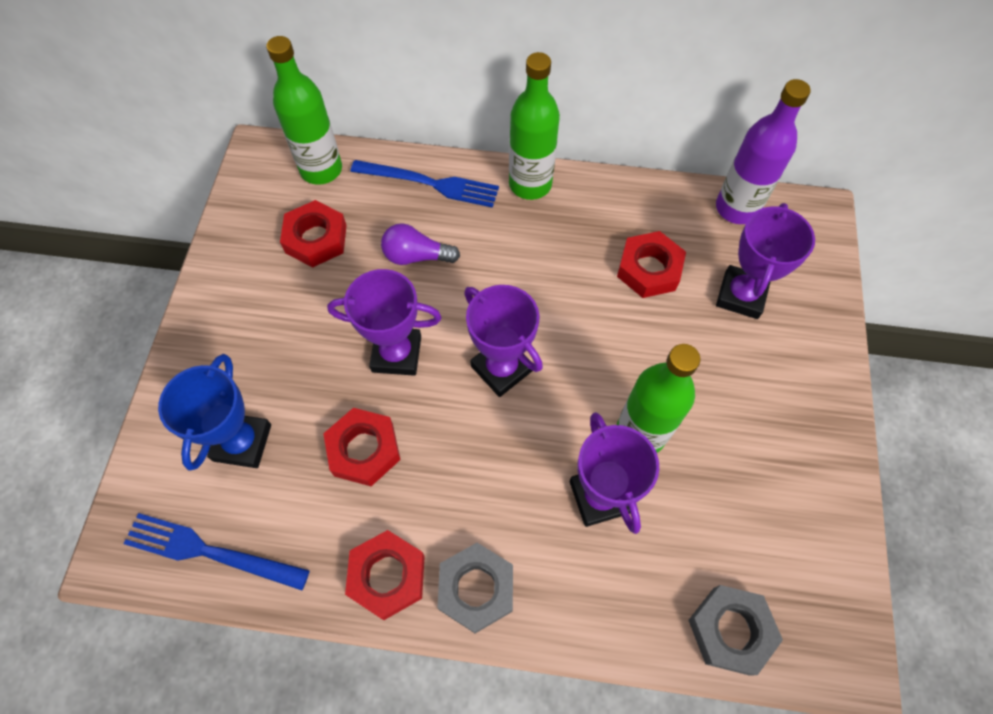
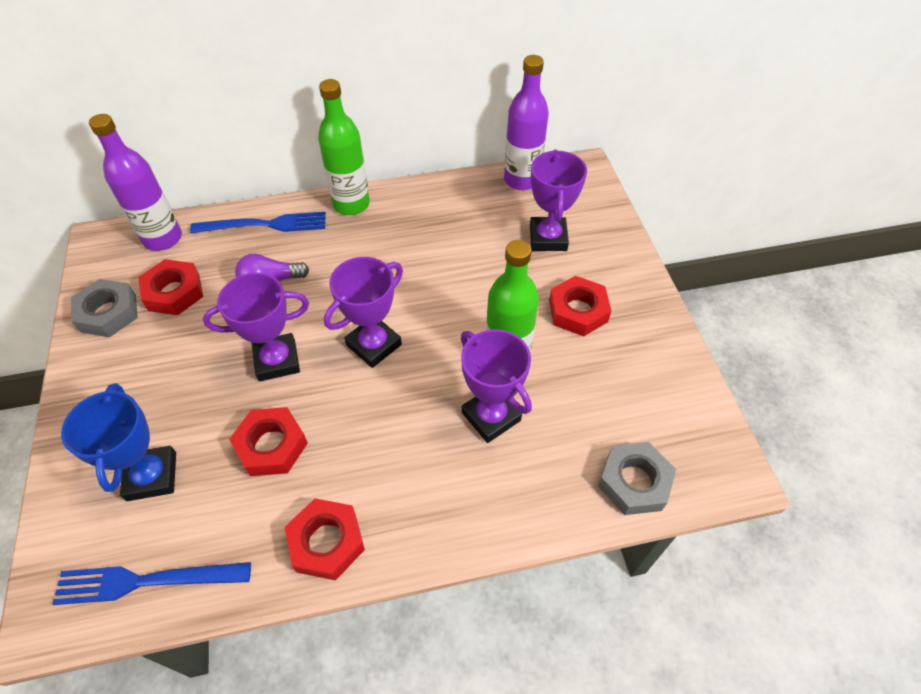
camera: 20 degrees left, 10 degrees down
green bottle [266,36,342,185] -> purple bottle [89,114,182,251]
grey nut [437,543,513,633] -> grey nut moved to [71,279,138,337]
purple trophy [464,285,543,397] -> purple trophy turned 75 degrees counterclockwise [324,257,403,368]
red nut [617,231,686,298] -> red nut moved to [549,276,611,337]

